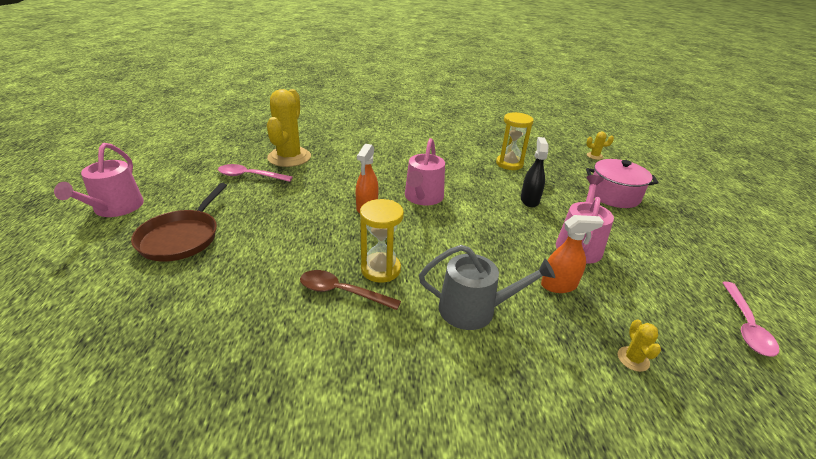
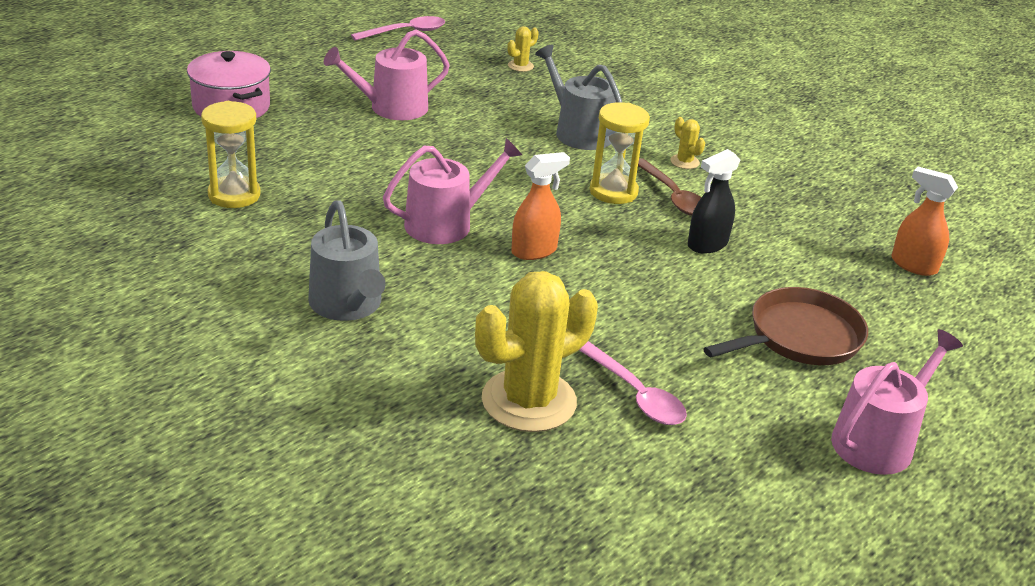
camera: 135 degrees left, 0 degrees up
black spray bottle [521,137,549,207] -> black spray bottle moved to [688,149,741,254]
orange spray bottle [541,215,604,293] -> orange spray bottle moved to [891,167,958,276]
yellow cactus [586,131,614,160] -> yellow cactus moved to [670,117,705,169]
none -> grey watering can [308,200,386,321]

